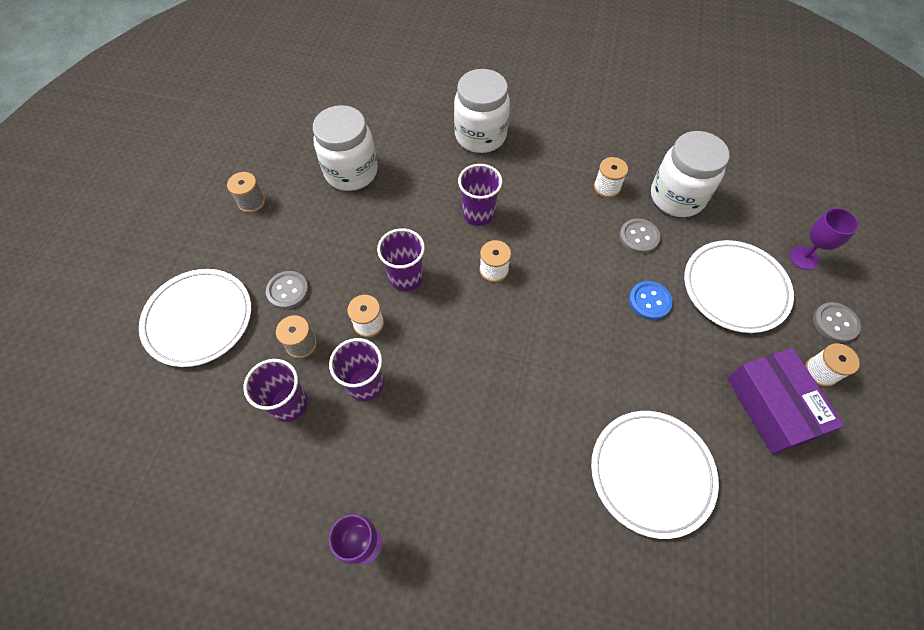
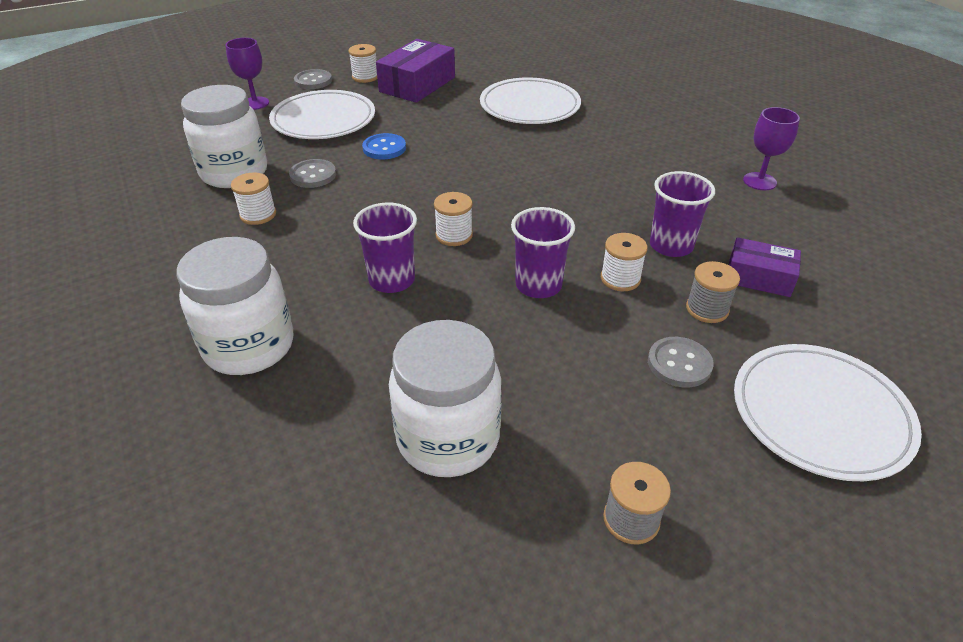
camera: 130 degrees left, 20 degrees down
purple cup [243,359,308,422] -> purple box [729,237,801,297]

